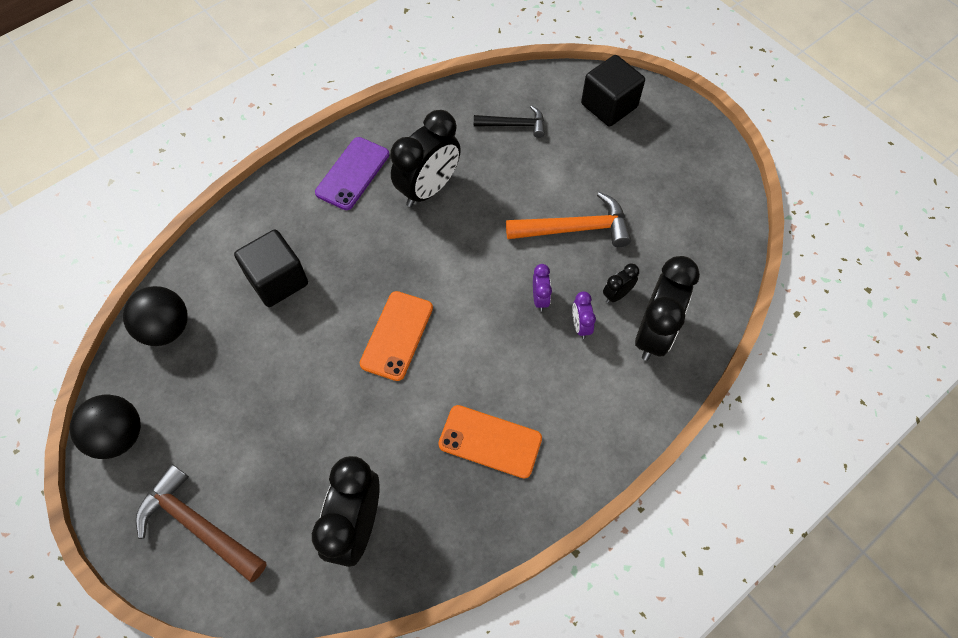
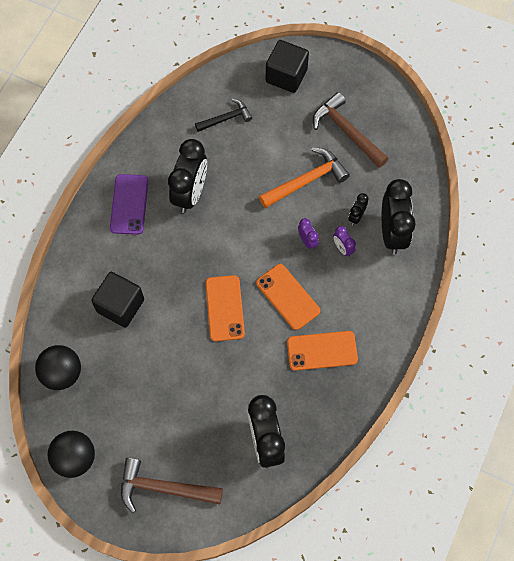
camera: 25 degrees left, 5 degrees up
none -> orange phone [256,264,320,330]
none -> brown hammer [313,92,389,168]

